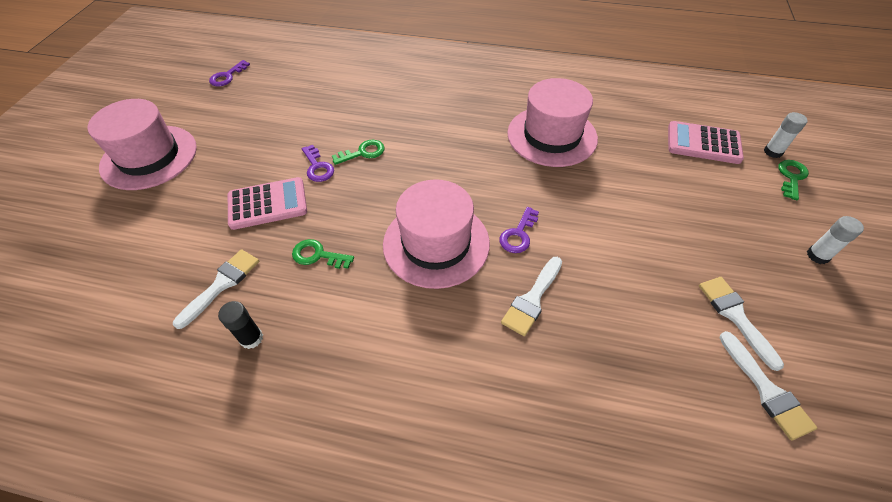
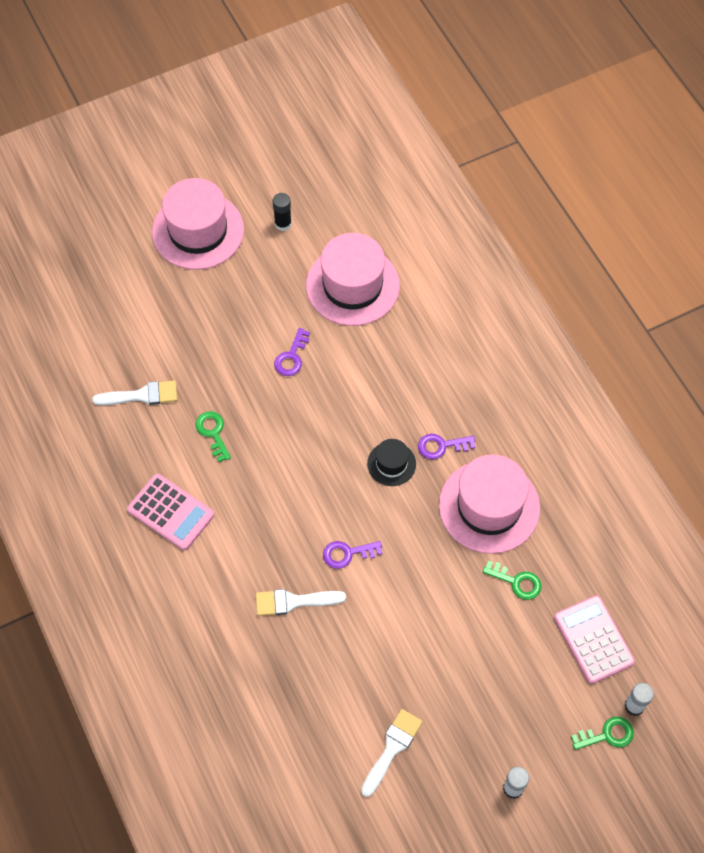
camera: 50 degrees right, 10 degrees up
purple key [209,60,250,86] -> purple key moved to [418,434,475,460]
black glue stick [218,301,263,349] -> black glue stick moved to [272,193,292,231]
pink calculator [228,177,307,230] -> pink calculator moved to [127,474,214,550]
green key [332,140,385,165] -> green key moved to [483,561,542,600]
pink hat [383,179,490,289] -> pink hat moved to [306,233,400,326]
white brush [720,331,817,440] -> none
none -> black hat [367,439,416,486]

